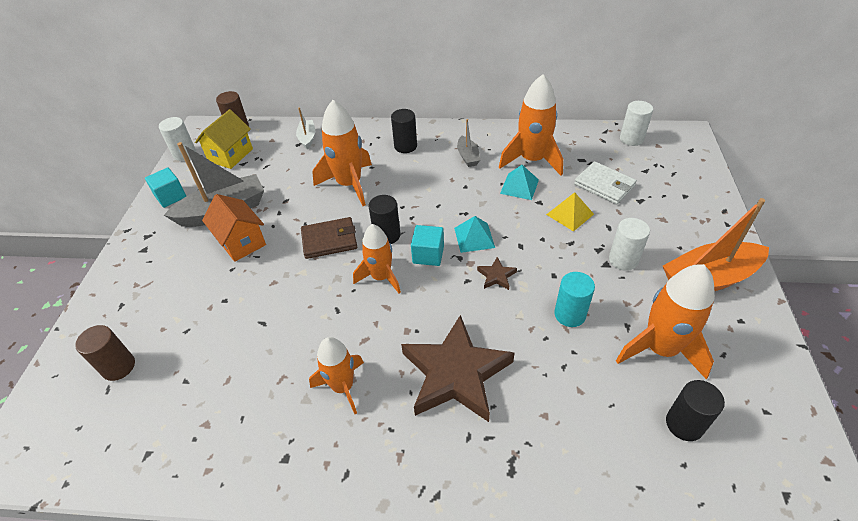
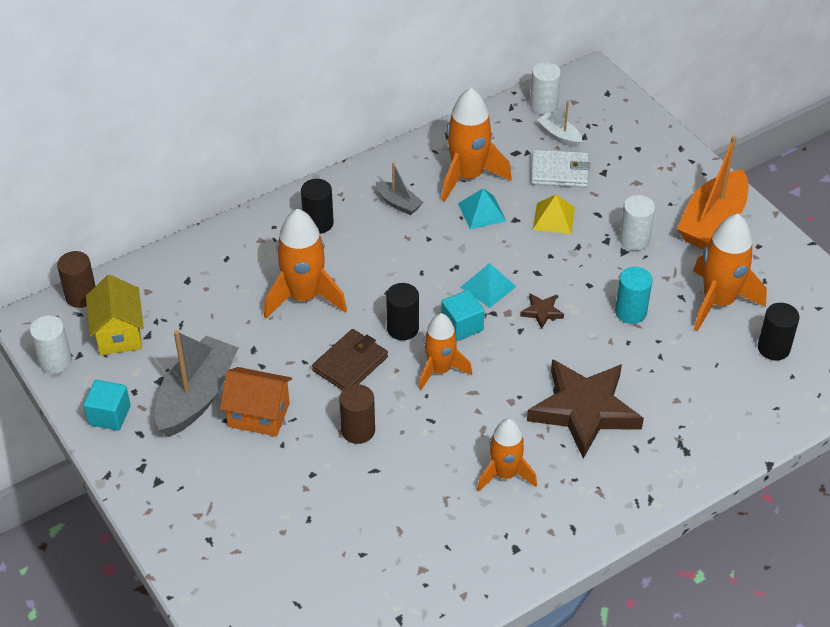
camera: 40 degrees left, 0 degrees up
brown cylinder [75,325,135,381] -> brown cylinder moved to [339,384,375,444]
white boat [296,107,315,150] -> white boat moved to [537,101,582,147]

